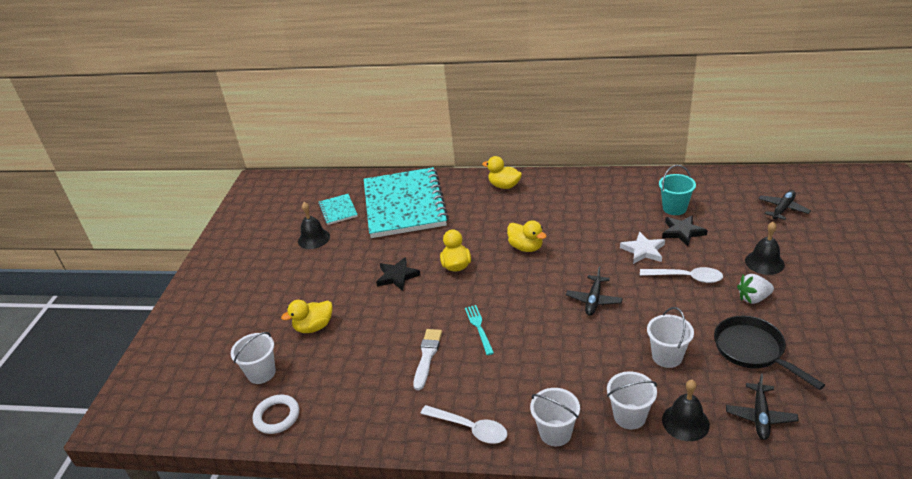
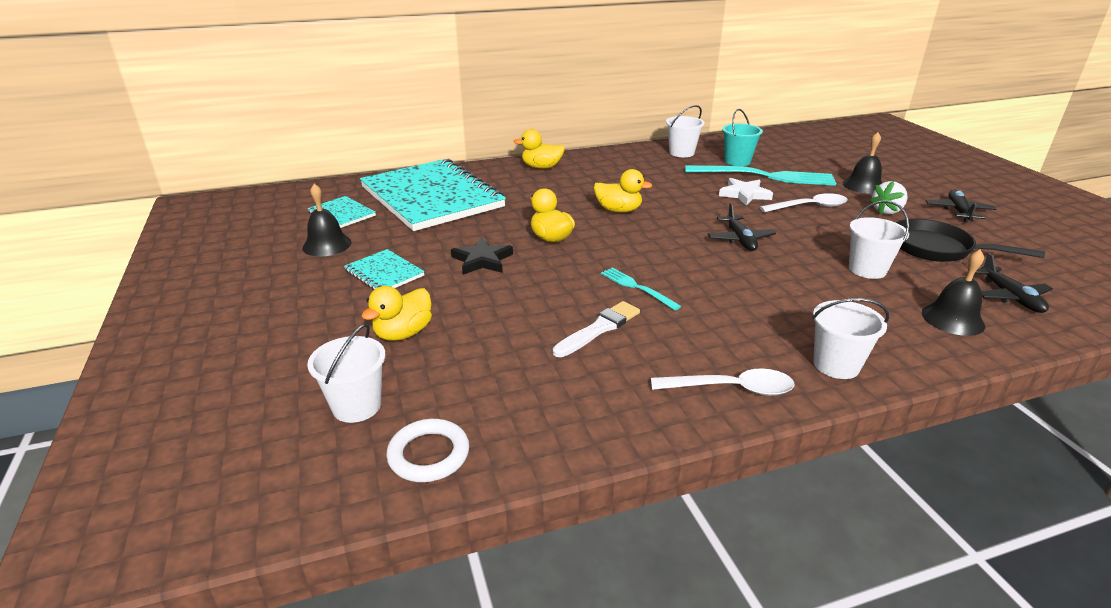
camera: 30 degrees left, 5 degrees down
white brush [413,329,442,390] -> white brush turned 60 degrees clockwise [553,301,640,357]
white bucket [607,371,657,430] -> white bucket moved to [666,105,705,157]
black star [662,215,708,246] -> turquoise fork [685,165,836,186]
black plane [758,190,811,220] -> black plane moved to [926,190,996,222]
none -> turquoise notebook [344,249,425,290]

